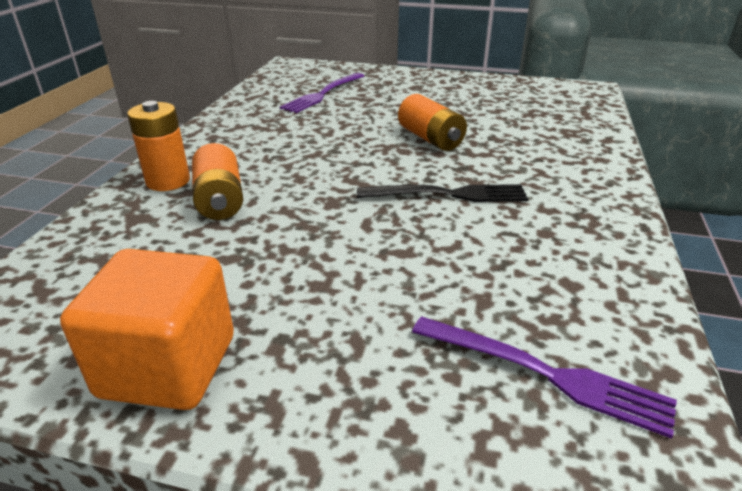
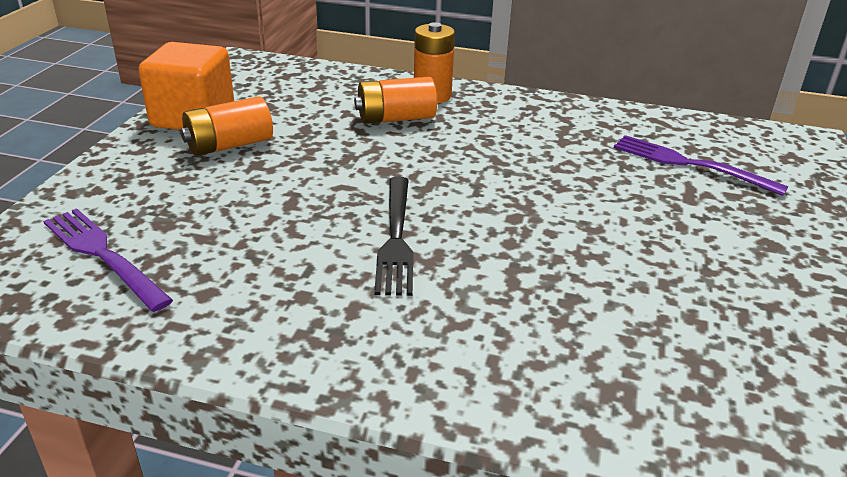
camera: 90 degrees right, 0 degrees up
orange battery [398,94,467,151] -> orange battery moved to [181,96,273,156]
purple fork [412,316,677,439] -> purple fork turned 105 degrees clockwise [43,208,173,312]

